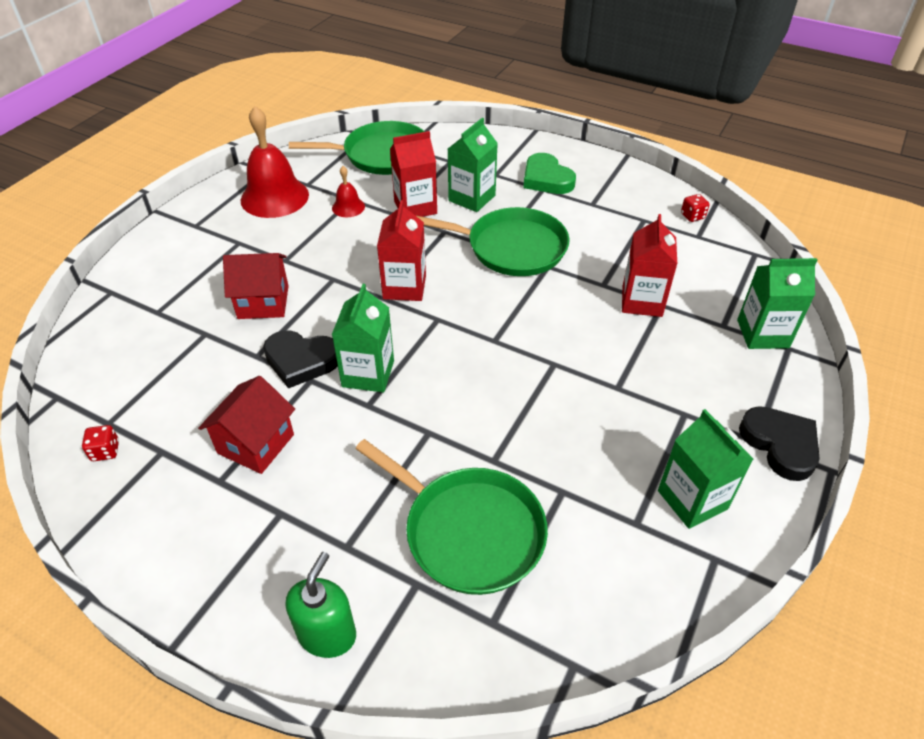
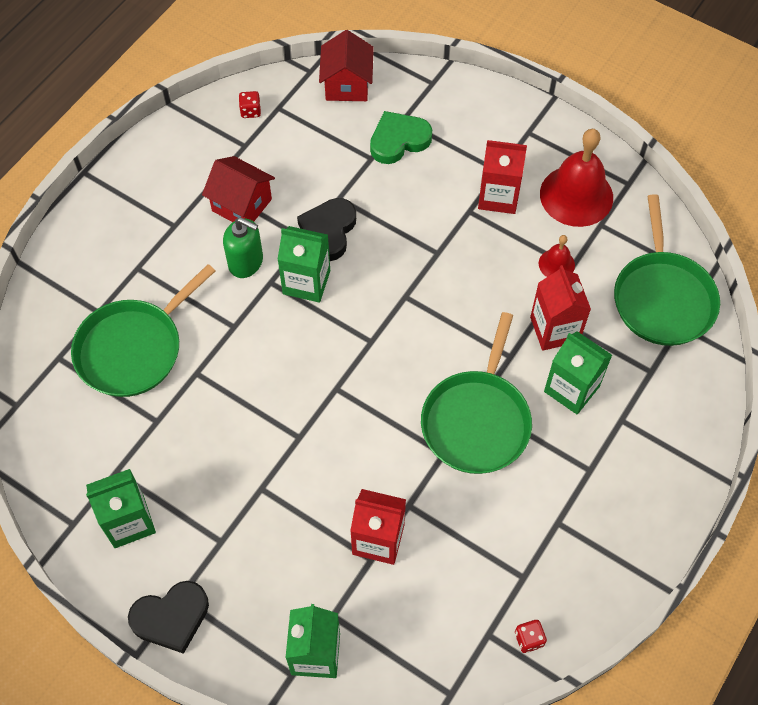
camera: 95 degrees right, 15 degrees up
red house [223,253,288,319] -> red house moved to [319,30,374,101]
green soap dispenser [286,552,356,658] -> green soap dispenser moved to [223,217,263,278]
red carton [377,200,426,301] -> red carton moved to [478,140,527,214]
green heart [523,153,576,194] -> green heart moved to [370,111,432,164]

